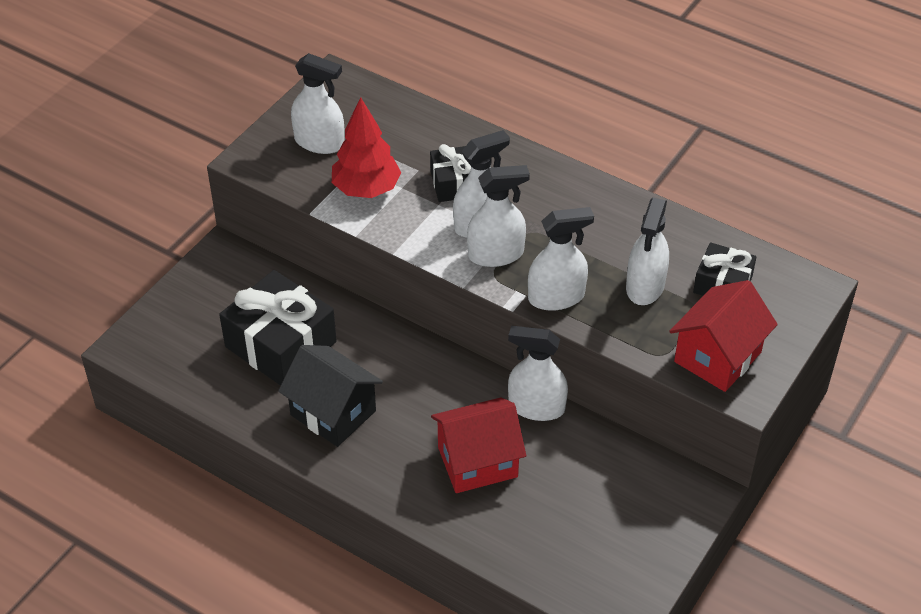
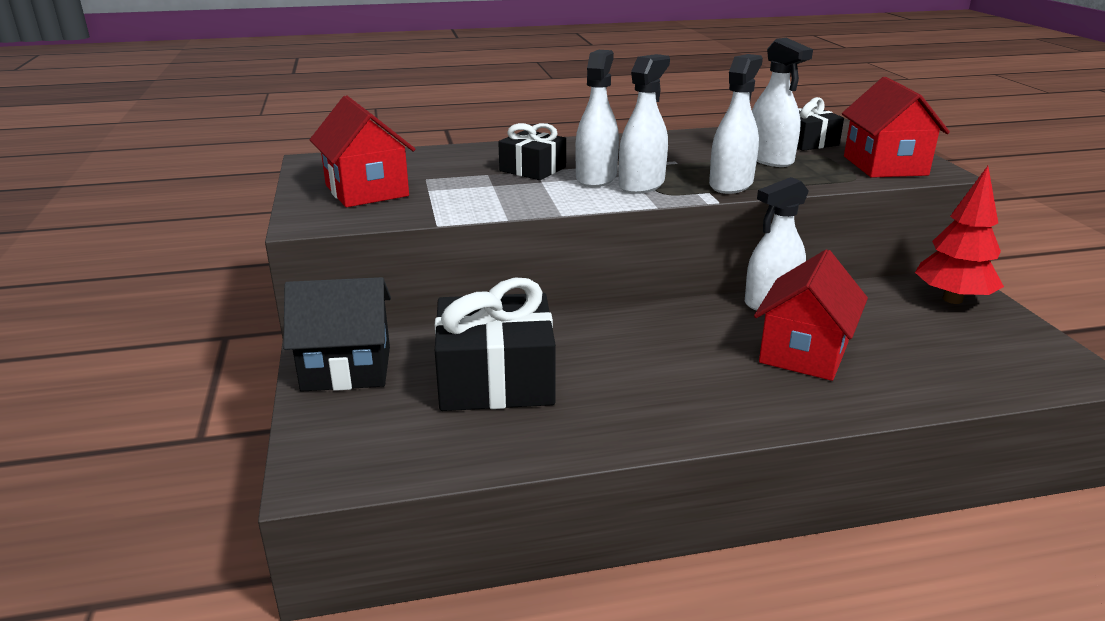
camera: 45 degrees left, 20 degrees down
black house [278,345,383,447] -> black house moved to [283,277,391,391]
white spray bottle [291,53,345,154] -> red house [310,96,415,207]
red tree [332,97,401,198] -> red tree moved to [915,166,1004,304]

